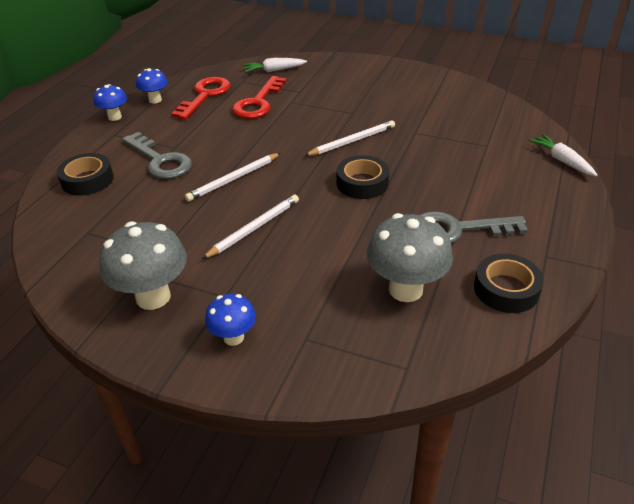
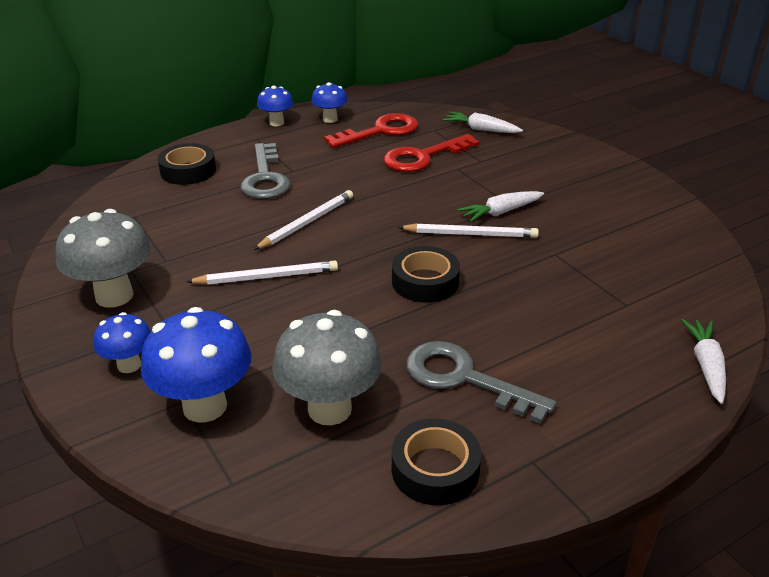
camera: 35 degrees right, 5 degrees down
white pencil [185,153,281,202] -> white pencil turned 135 degrees clockwise [254,190,353,250]
none -> blue mushroom [141,307,251,423]
none -> white carrot [458,191,544,222]

